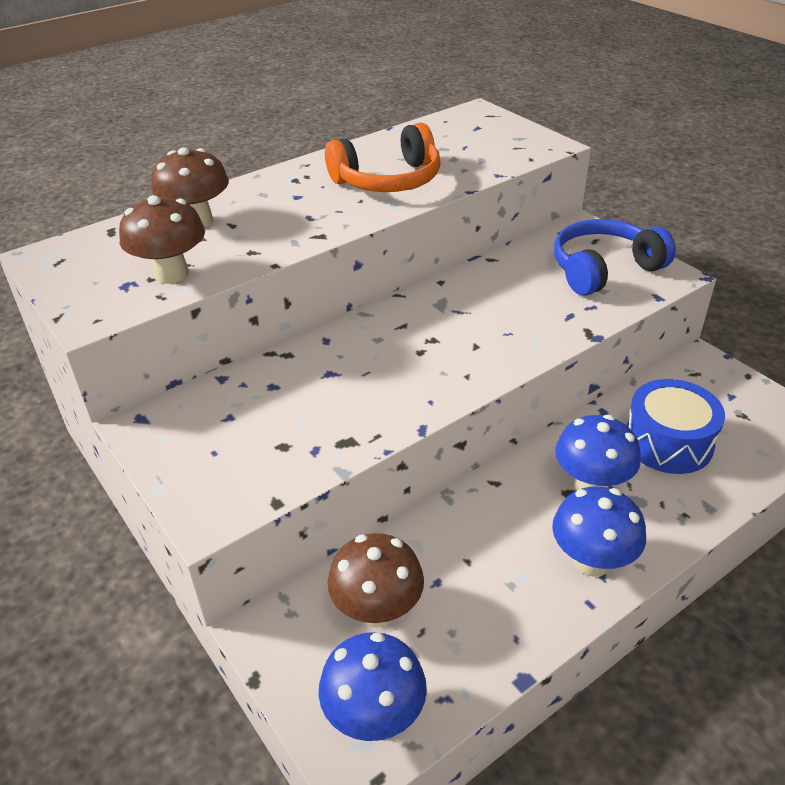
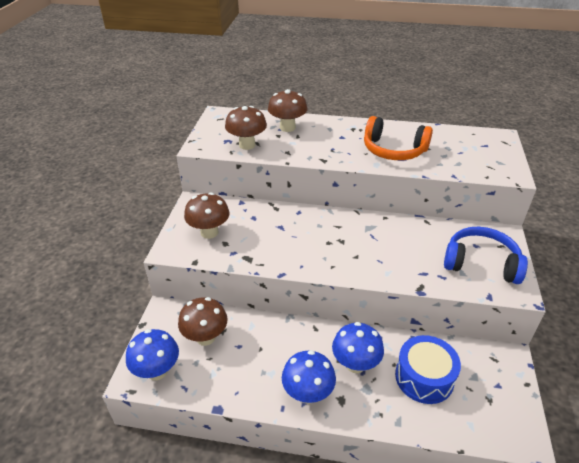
camera: 45 degrees right, 0 degrees up
none -> brown mushroom [184,192,230,239]

